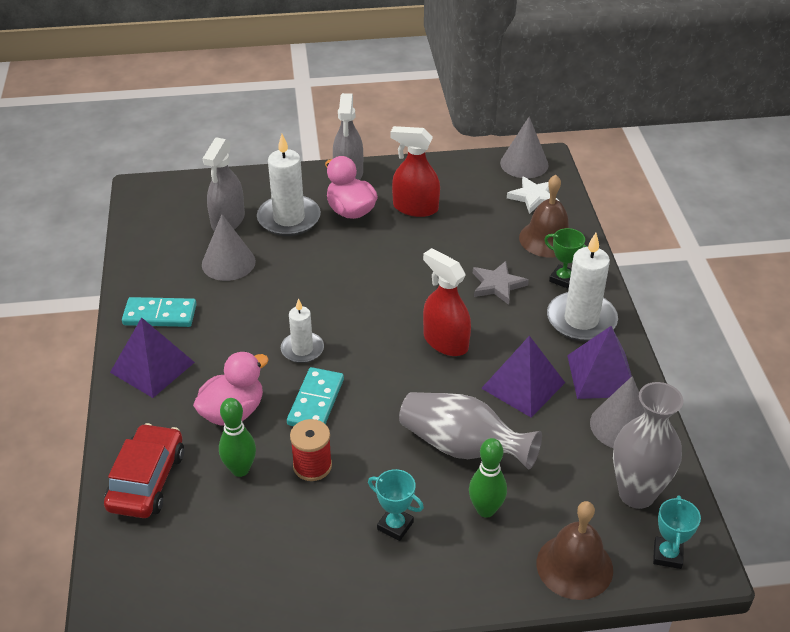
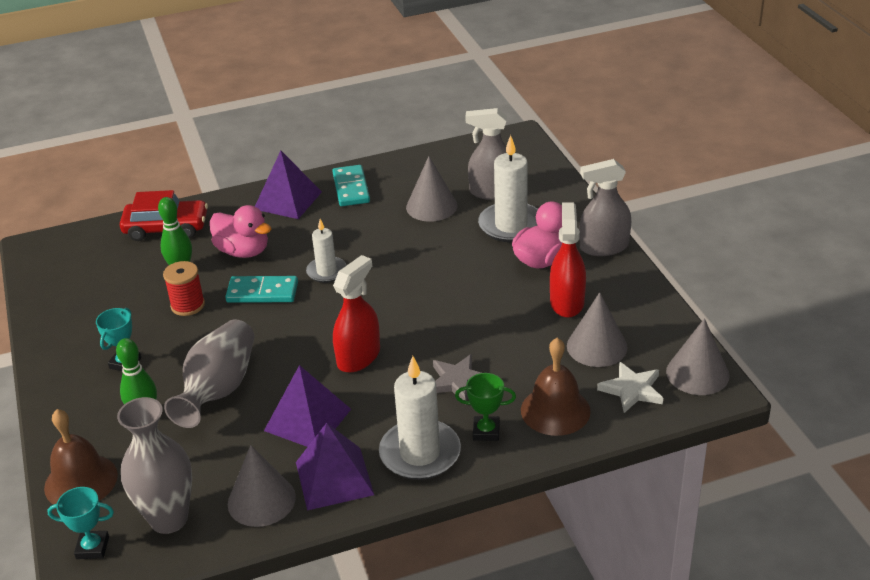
camera: 80 degrees right, 5 degrees down
green trophy [544,228,587,289] -> green trophy turned 75 degrees clockwise [455,373,516,441]
none -> grey cone [567,292,628,367]

